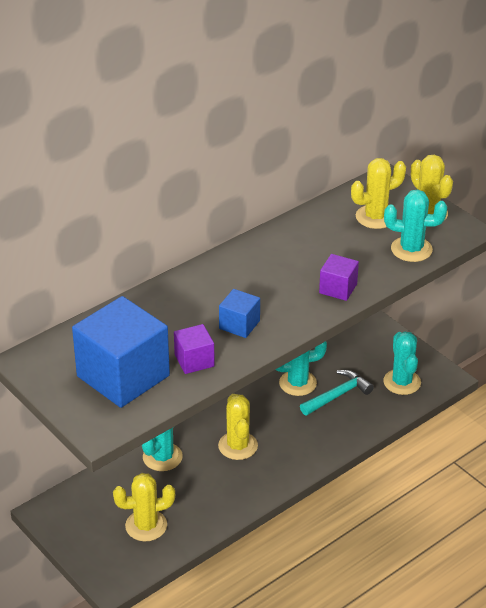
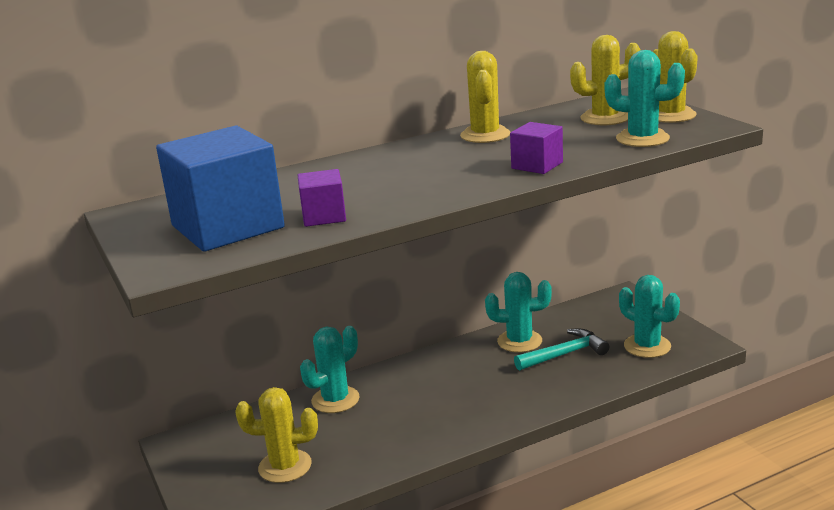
camera: 15 degrees right, 15 degrees down
yellow cactus [218,394,258,460] -> yellow cactus moved to [460,51,510,143]
blue cube [219,289,260,338] -> none
turquoise cactus [383,331,421,395] -> turquoise cactus turned 45 degrees counterclockwise [619,275,680,358]

